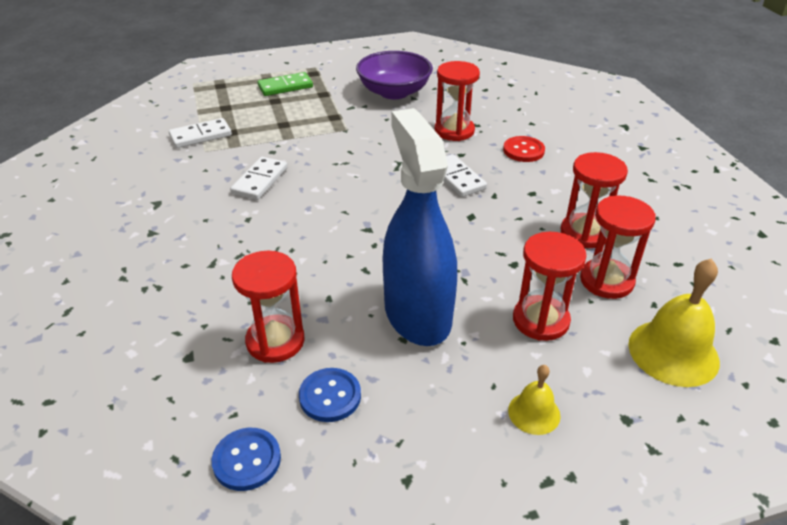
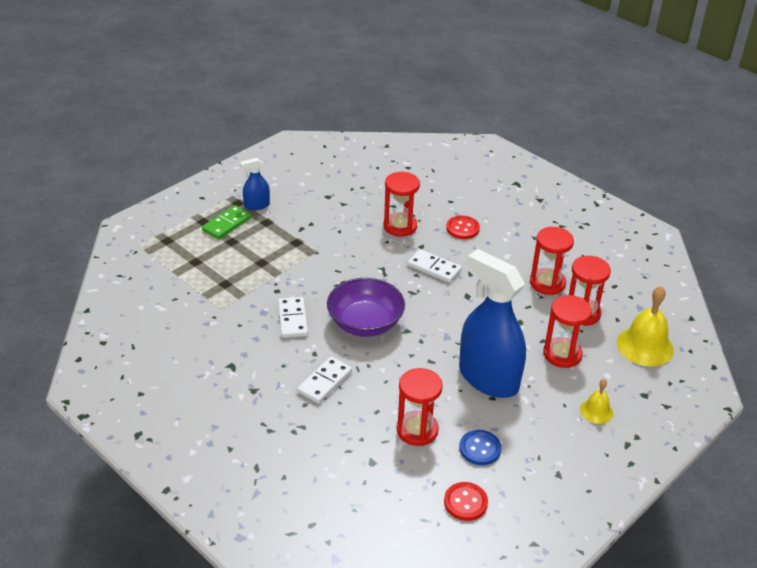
camera: 30 degrees left, 0 degrees up
white domino [169,118,232,148] -> white domino moved to [297,357,352,404]
blue button [212,428,281,491] -> red button [444,482,488,521]
purple bowl [356,51,433,99] -> purple bowl moved to [327,278,405,337]
none -> blue spray bottle [240,158,270,210]

